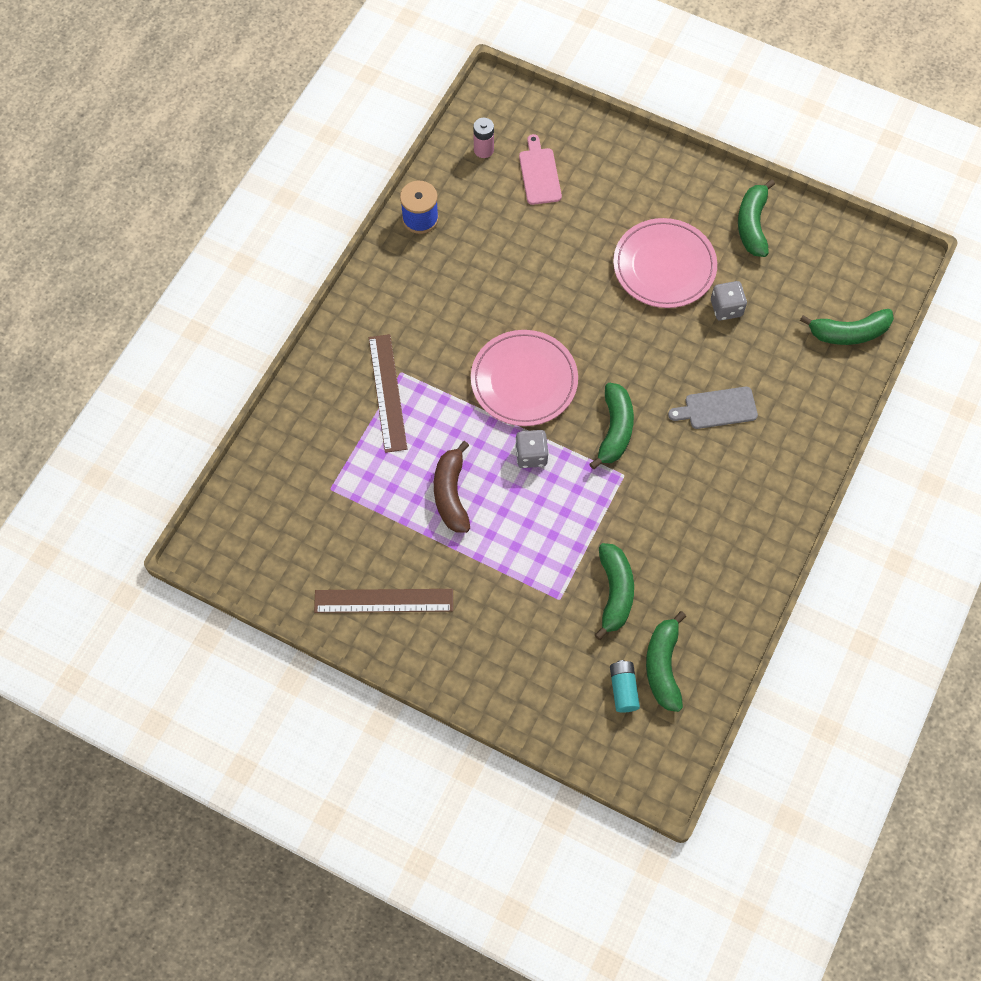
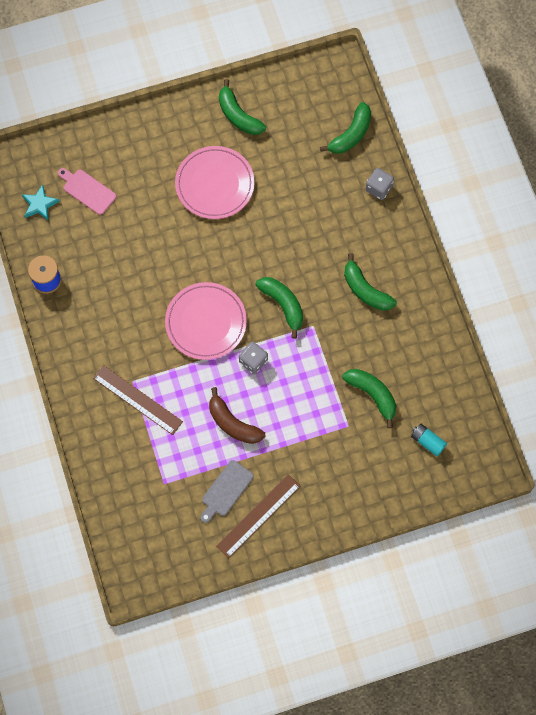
camera: 45 degrees left, 5 degrees up
pink battery [473,118,494,158] -> turquoise star [22,184,60,220]
green banana [646,611,686,712] -> green banana moved to [344,253,397,311]
grey cutting board [668,387,758,429] -> grey cutting board moved to [201,460,254,523]
grey dice [711,281,747,321] -> grey dice moved to [366,168,394,200]

